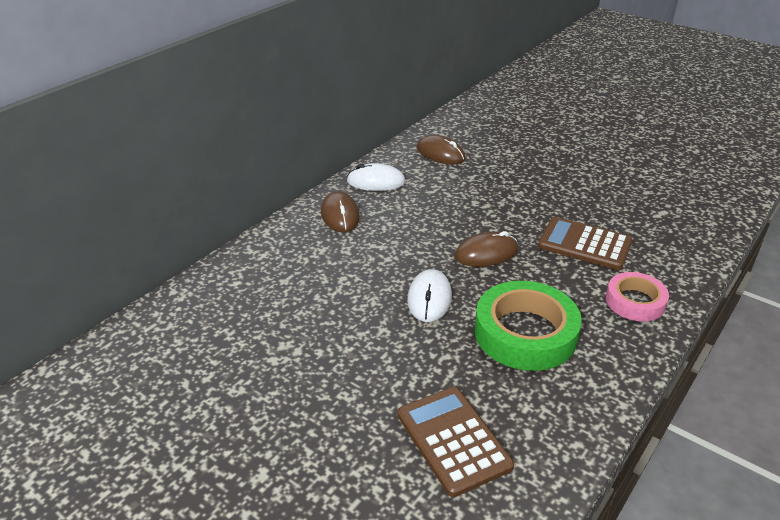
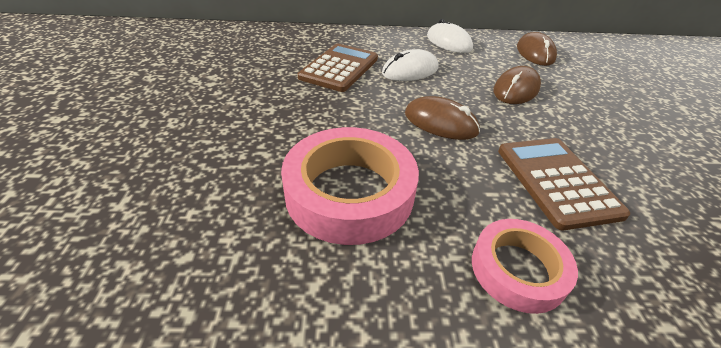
camera: 50 degrees right, 5 degrees up
brown mouse [321,191,360,232] -> brown mouse moved to [493,66,541,104]
brown calculator [398,387,514,497] -> brown calculator moved to [298,44,378,92]
white mouse [407,269,452,322] -> white mouse moved to [382,49,439,81]
green tape [475,281,582,371] -> pink tape [281,127,419,245]

